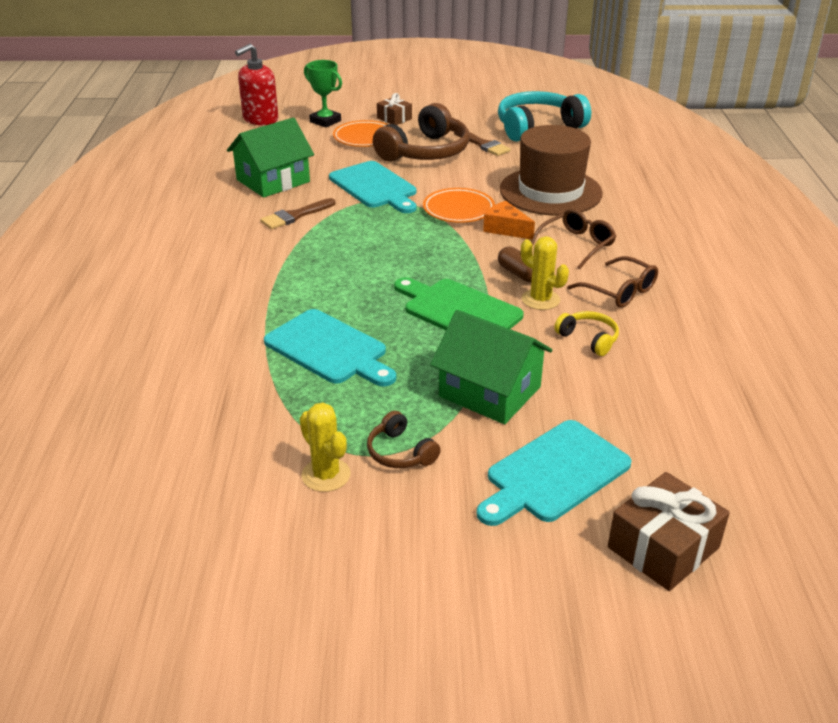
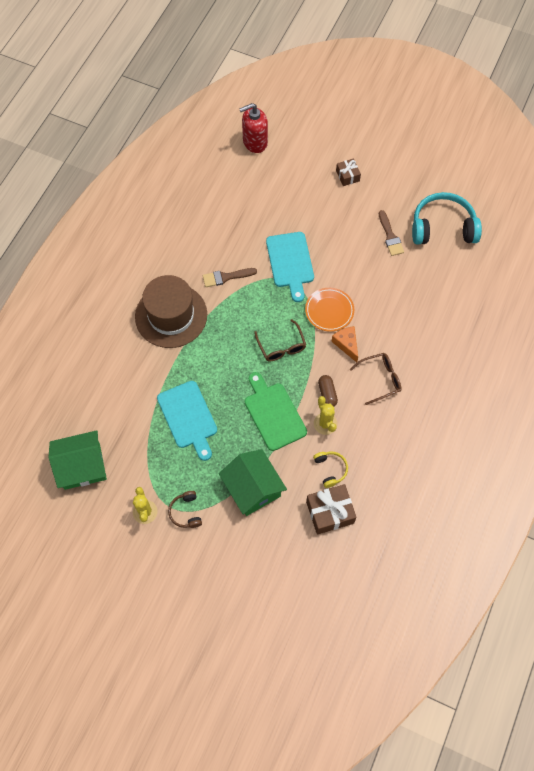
camera: 25 degrees right, 30 degrees up
green house [227,117,314,198] -> green house moved to [48,430,107,490]
green trophy [304,60,342,128] -> none
orange plate [333,120,387,147] -> none
brown headphones [373,103,469,162] -> none
turquoise cutting board [477,420,632,526] -> none
brown hat [500,125,603,215] -> brown hat moved to [135,275,207,348]
brown glasses [567,256,658,308] -> brown glasses moved to [254,319,306,361]
brown gift [608,472,730,591] -> brown gift moved to [306,484,357,535]

